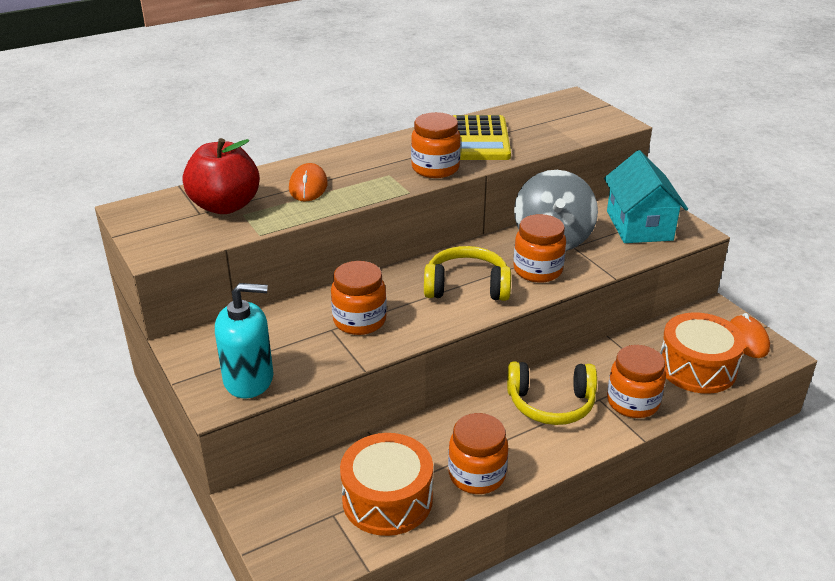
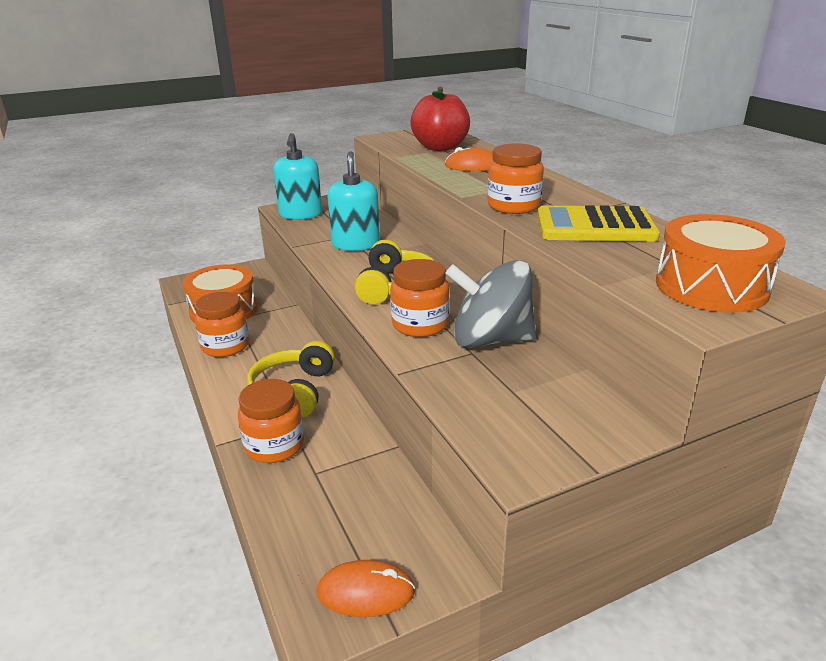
camera: 95 degrees right, 5 degrees down
orange jar [331,261,387,335] -> turquoise soap dispenser [327,151,380,251]
turquoise house [604,150,688,243] -> none
orange drum [660,312,745,394] -> orange drum moved to [656,214,786,313]

